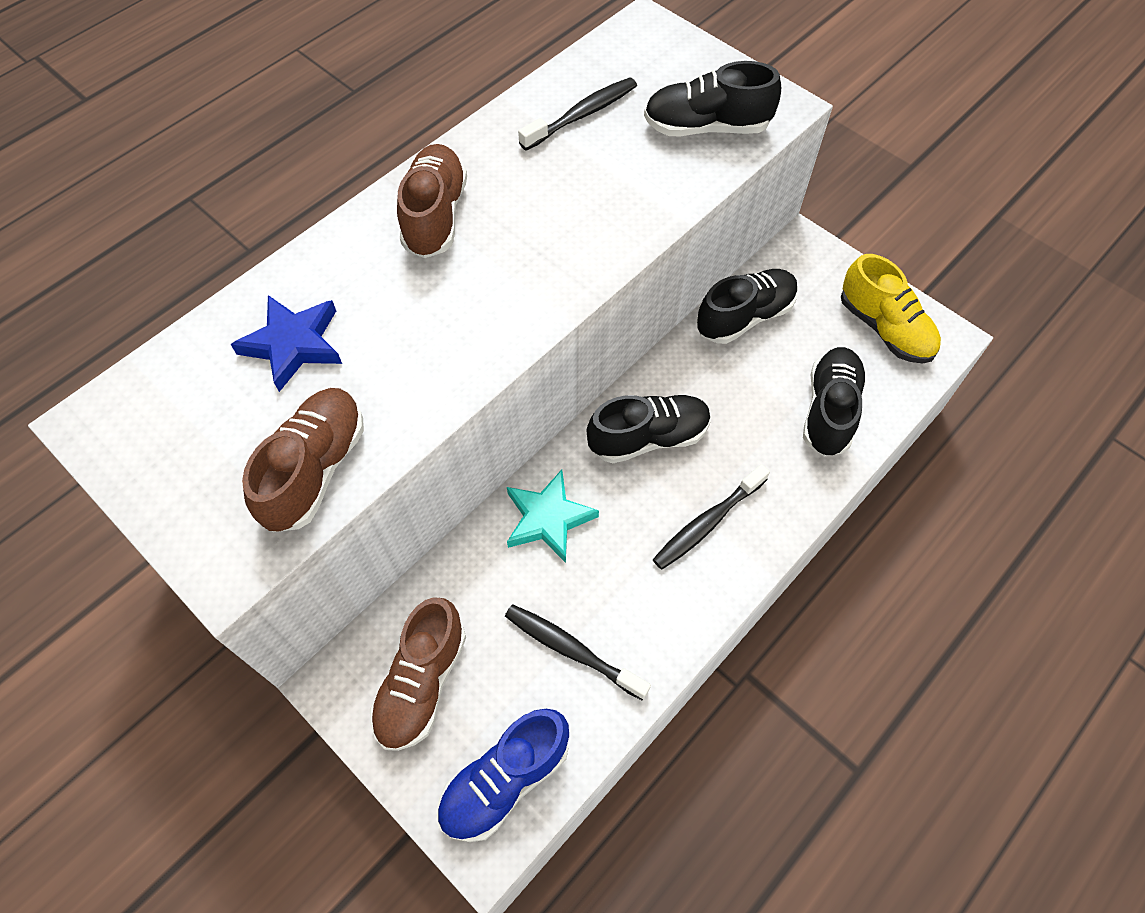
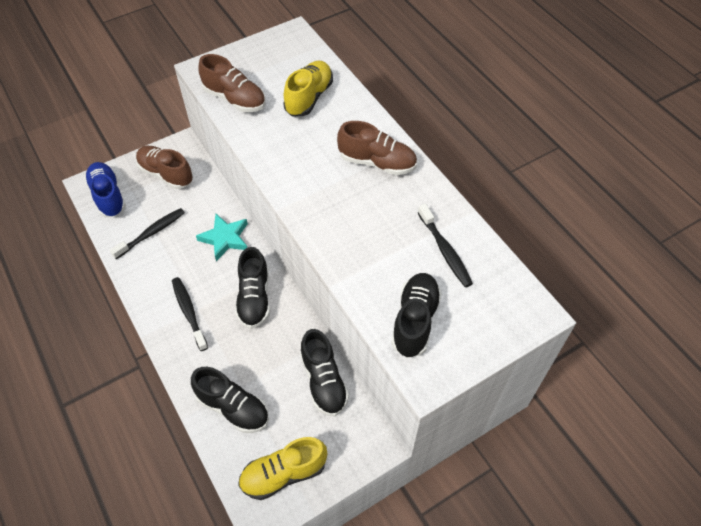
camera: 105 degrees right, 5 degrees down
blue star [231,295,342,392] -> yellow shoe [283,61,333,116]

